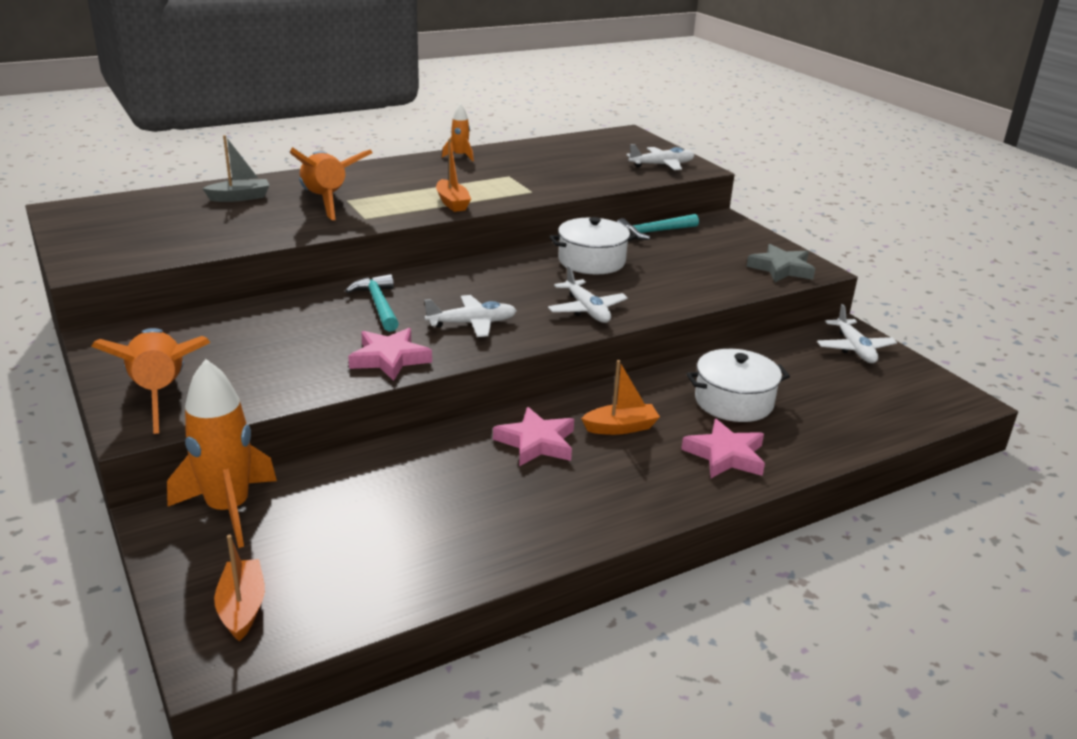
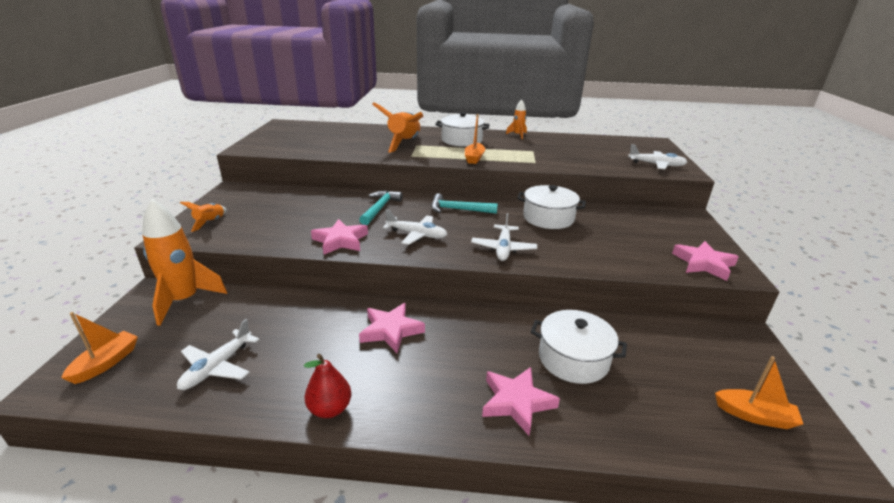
camera: 35 degrees right, 0 degrees up
orange rocket [91,328,210,434] -> orange rocket [180,202,227,232], size x0.49
grey boat [202,135,270,202] -> none
orange boat [581,360,660,435] -> orange boat moved to [715,356,803,429]
turquoise hammer [617,214,699,240] -> turquoise hammer moved to [431,194,498,214]
grey star [746,244,815,282] -> pink star [672,241,739,281]
white plane [817,304,897,363] -> white plane moved to [177,319,260,390]
none -> red pear [304,354,352,418]
none -> white pot [435,112,490,147]

